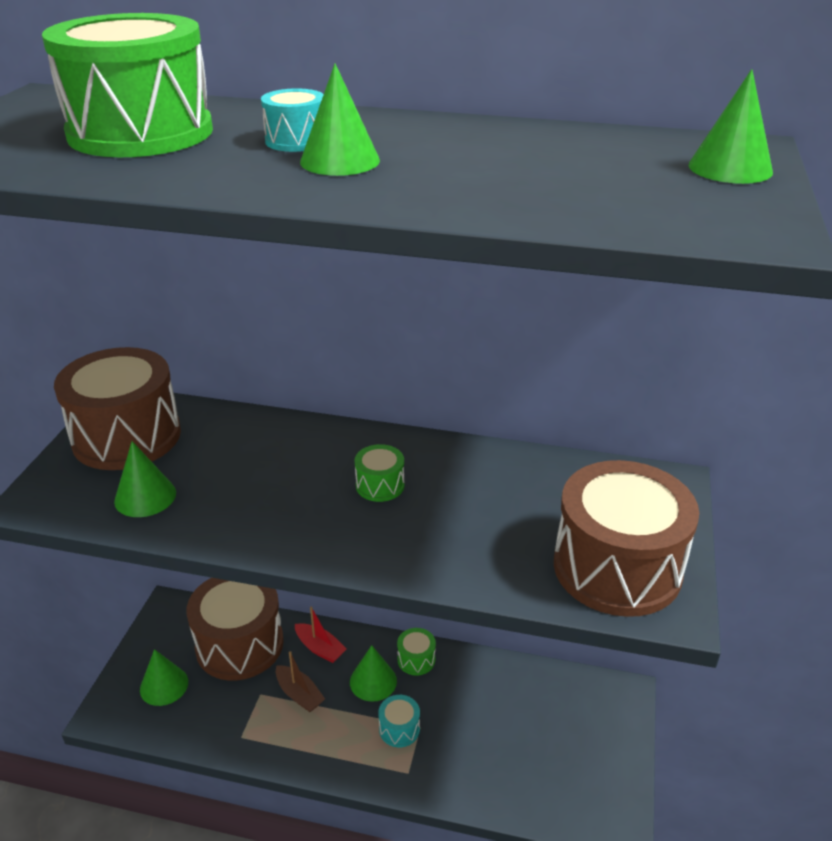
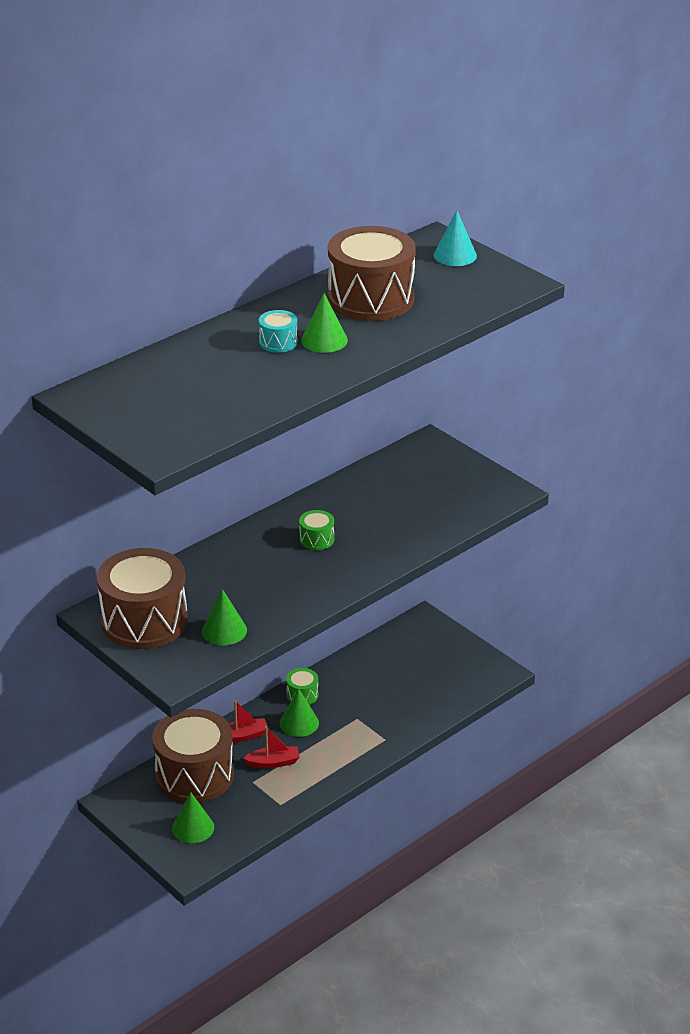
camera: 55 degrees left, 0 degrees up
green drum [42,13,213,157] -> none
brown boat [276,651,325,712] -> red boat [243,726,300,768]
turquoise drum [378,695,420,747] -> none
brown drum [554,460,699,617] -> brown drum moved to [328,226,416,321]
green cone [688,69,773,184] -> turquoise cone [434,210,477,266]

